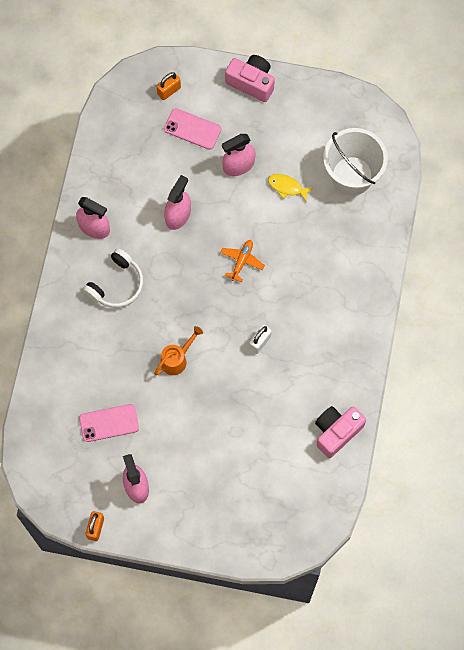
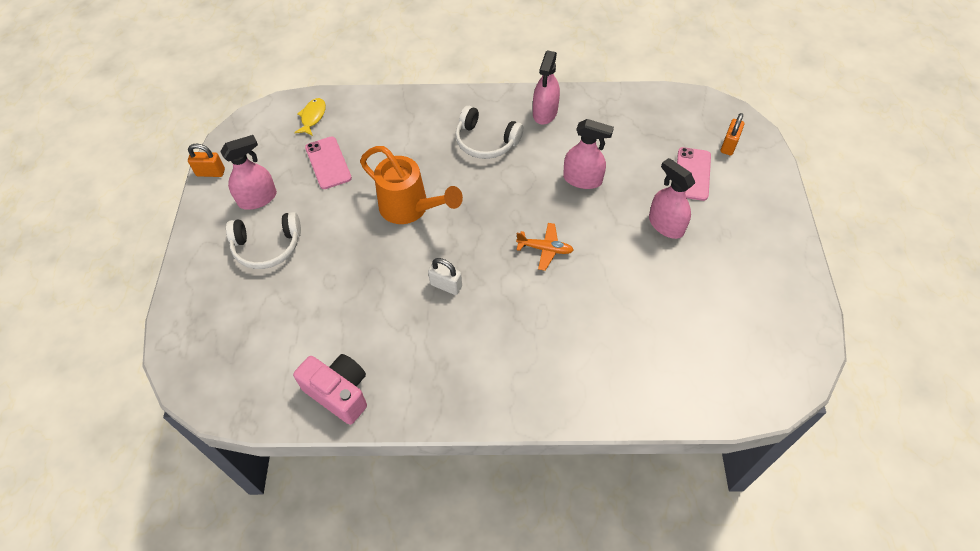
camera: 80 degrees right, 15 degrees down
orange watering can [154,326,203,375] -> orange watering can [360,146,463,224], size x1.63
orange padlock [157,72,181,100] -> orange padlock turned 75 degrees clockwise [721,113,744,155]
pink camera [225,55,275,102] -> none
yellow fish [268,174,313,202] -> yellow fish moved to [294,98,326,136]
white bucket [323,128,388,195] -> none
none -> white headphones [226,212,301,269]

